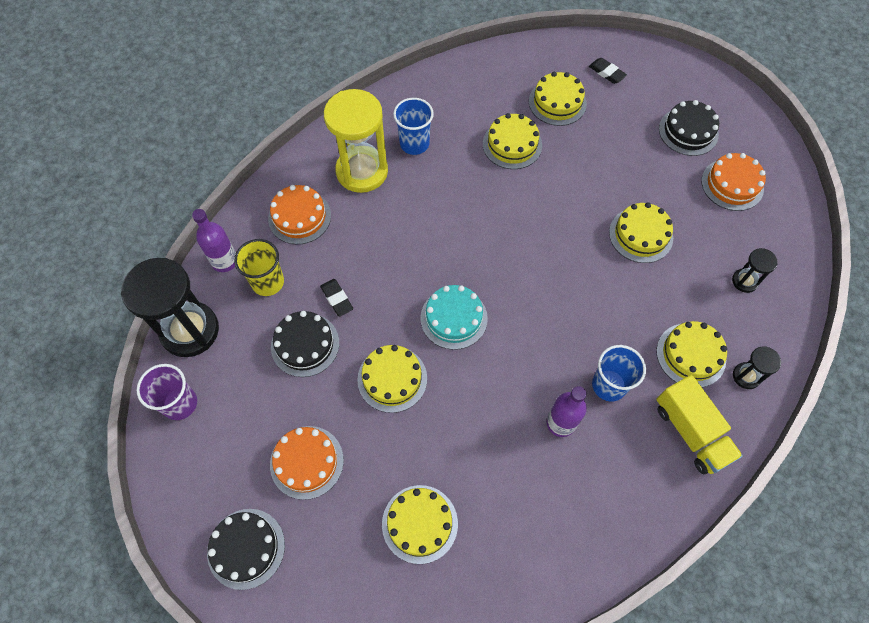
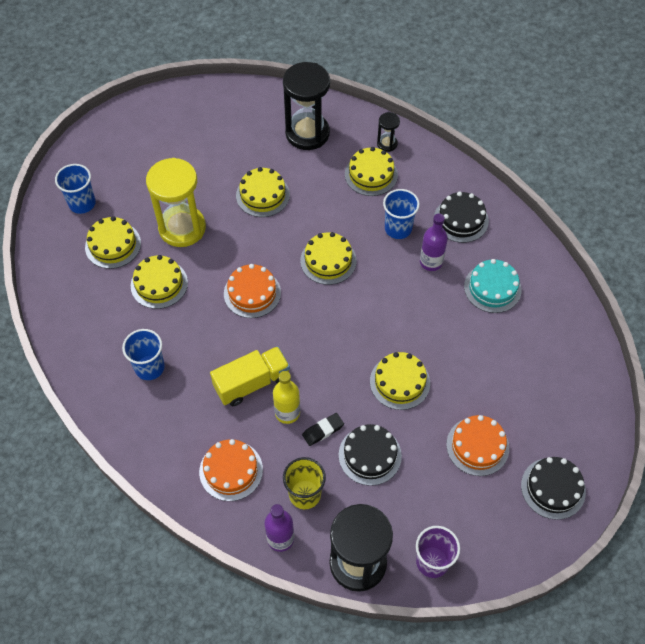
camera: 90 degrees left, 5 degrees down
yellow hourglass [324,89,388,193] -> yellow hourglass moved to [146,158,206,247]
yellow cake [382,485,458,564] -> yellow cake moved to [300,232,356,285]
turquoise cake [420,285,488,350] -> turquoise cake moved to [464,259,522,313]
black eraser [589,58,627,84] -> blue cup [55,164,96,214]
yellow truck [656,375,743,474] -> yellow truck moved to [210,346,290,406]
black cake [659,100,719,156] -> black cake moved to [434,192,489,243]
orange cake [701,153,766,211] -> orange cake moved to [224,264,281,318]
black hourglass [732,248,778,293] -> black hourglass [283,62,330,150], size x2.17
none -> yellow bottle [273,371,300,424]

